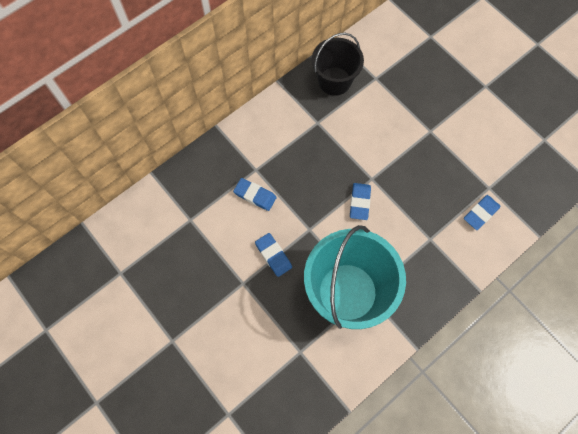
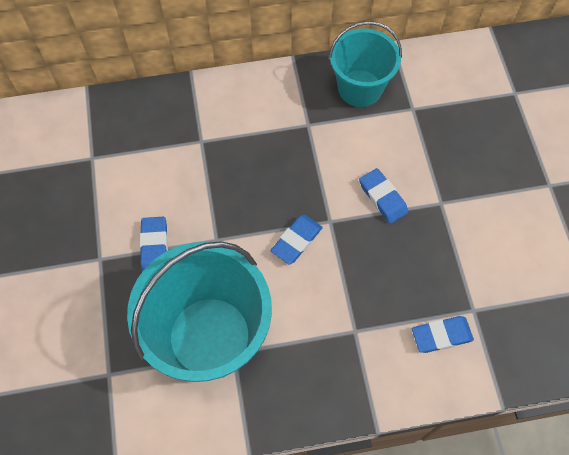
camera: 30 degrees right, 5 degrees down
blue eraser [233,178,277,211] -> blue eraser moved to [359,168,408,224]
black bucket [312,33,364,96] -> turquoise bucket [329,21,402,107]

